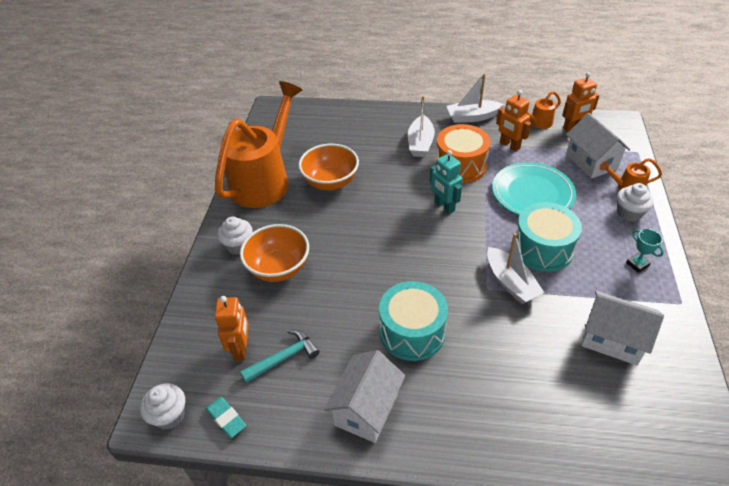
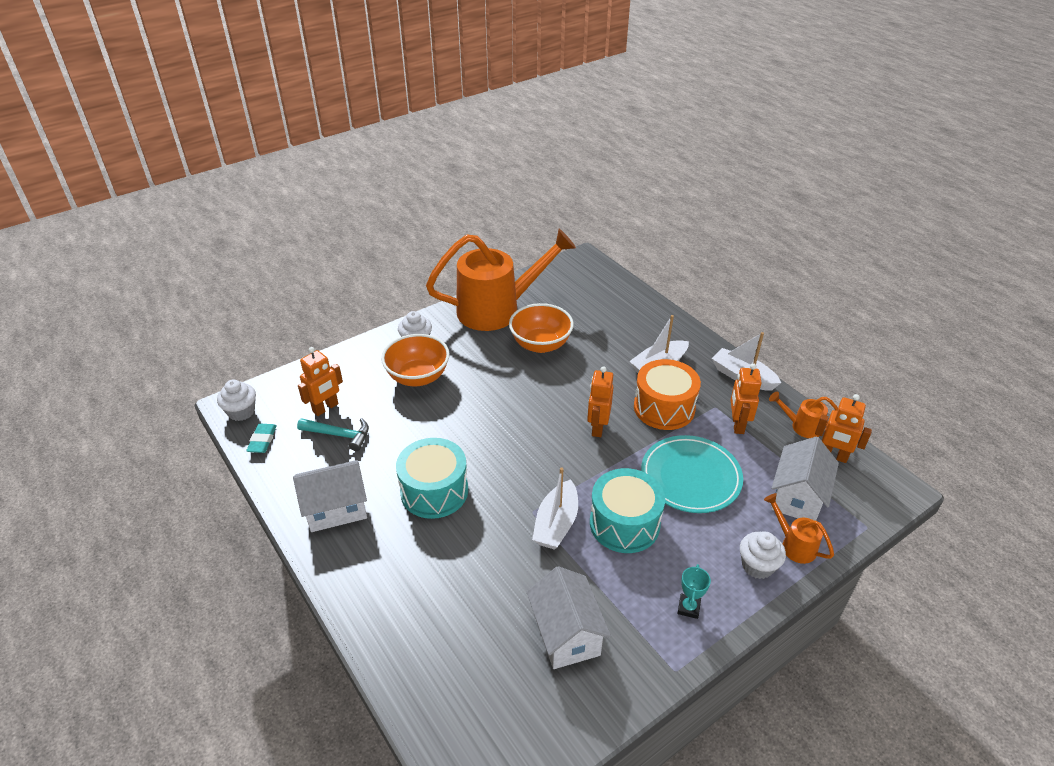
camera: 45 degrees right, 5 degrees down
turquoise robot [430,150,463,214] -> orange robot [587,366,614,437]

